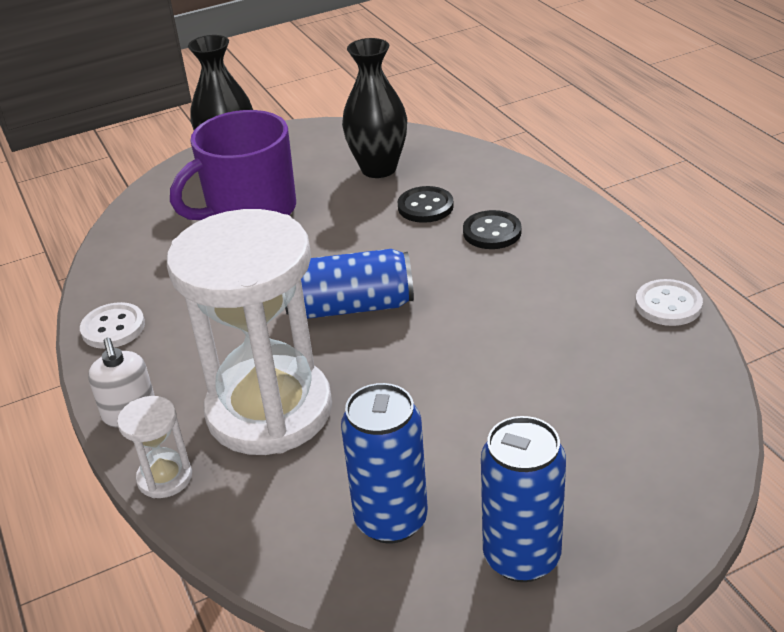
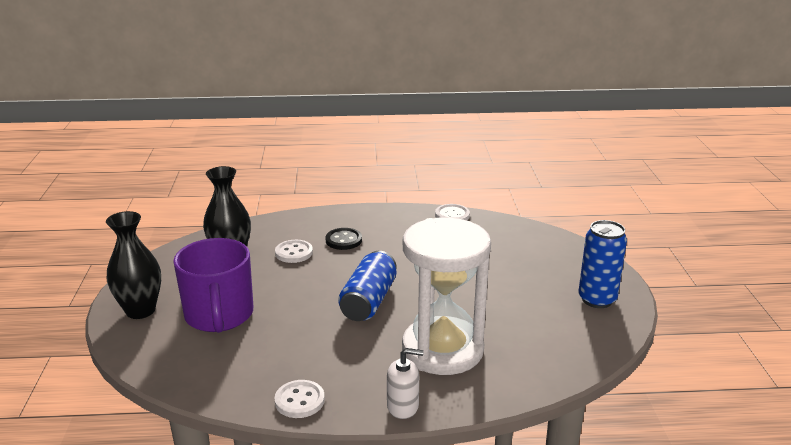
camera: 70 degrees left, 10 degrees down
white hourglass [117,396,192,498] -> none
blue can [341,383,428,543] -> none
black button [398,186,454,223] -> white button [275,240,313,263]

